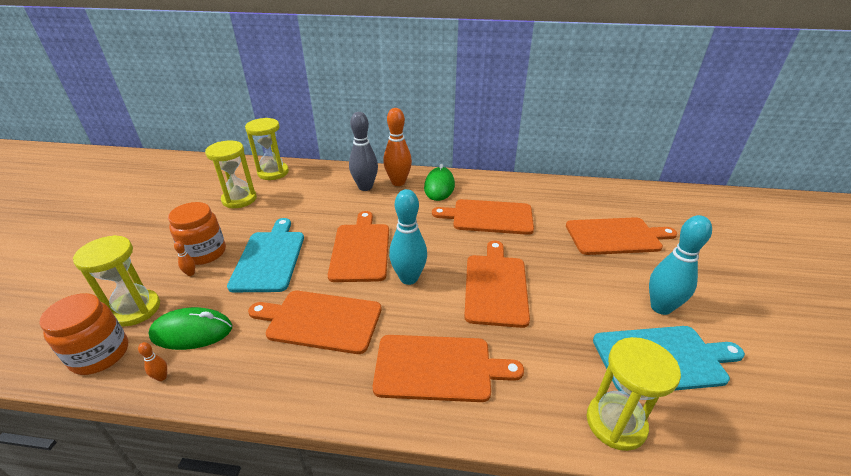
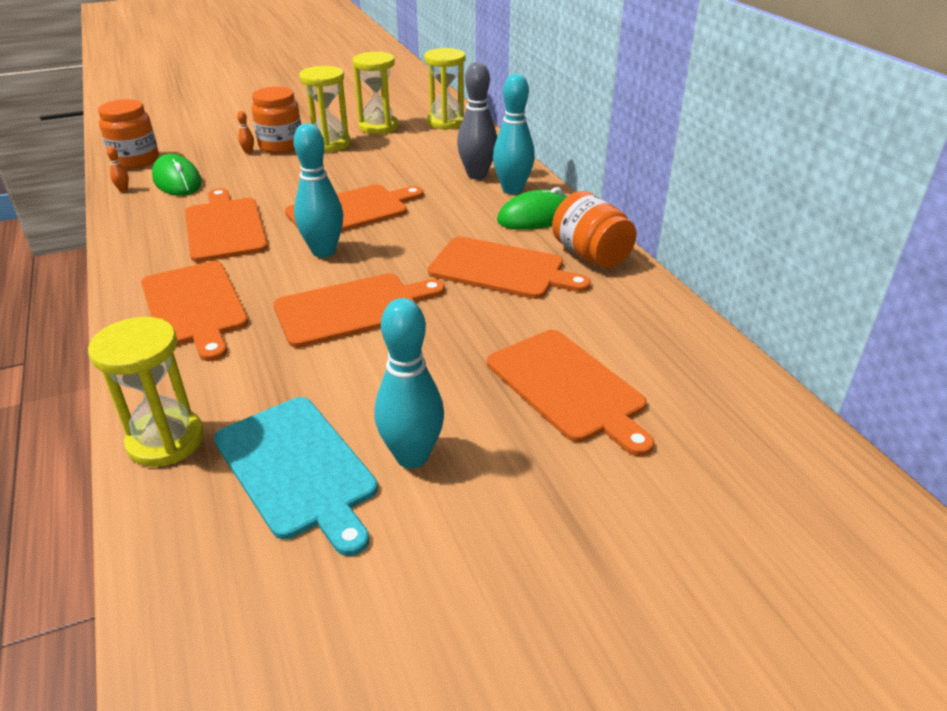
camera: 60 degrees right, 0 degrees up
yellow hourglass [73,235,160,326] -> yellow hourglass moved to [299,66,351,152]
turquoise cutting board [227,218,304,292] -> none
orange bowling pin [383,108,412,186] -> turquoise bowling pin [493,73,535,194]
orange cutting board [432,199,534,235] -> orange cutting board turned 135 degrees clockwise [428,236,591,299]
none -> orange jar [552,191,637,268]

